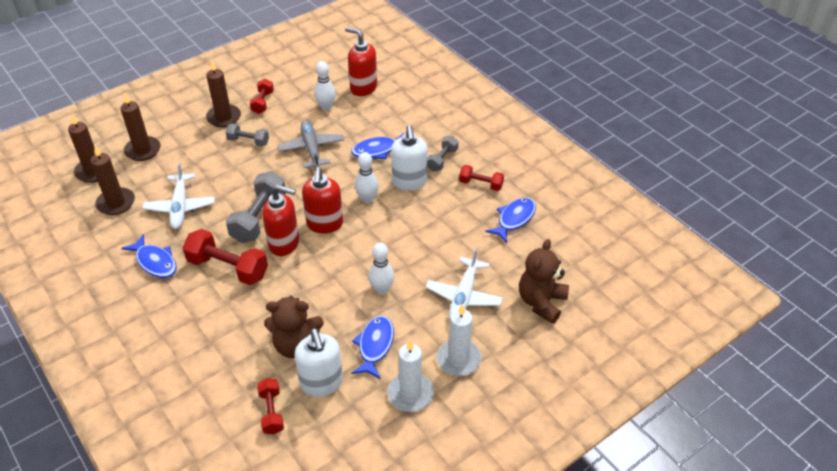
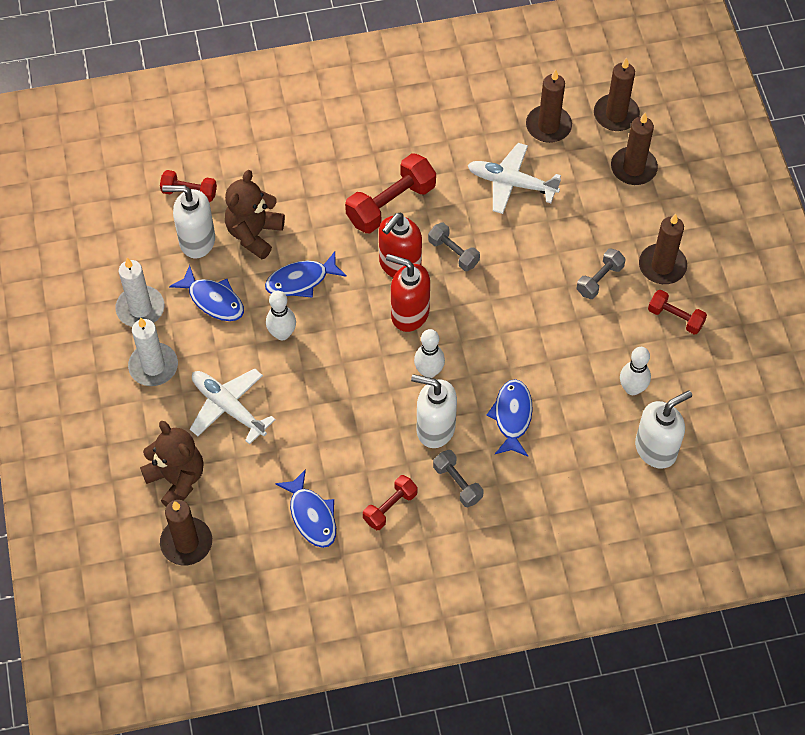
camera: 115 degrees right, 15 degrees up
blue fish [121,234,177,278] -> blue fish moved to [265,251,347,298]
grey dumbbell [226,171,286,243] -> grey dumbbell [428,223,480,271], size x0.58
grey plane [278,120,344,168] -> none
red soap dispenser [345,27,377,96] -> white soap dispenser [635,390,692,469]
none -> brown candle [160,500,212,565]

